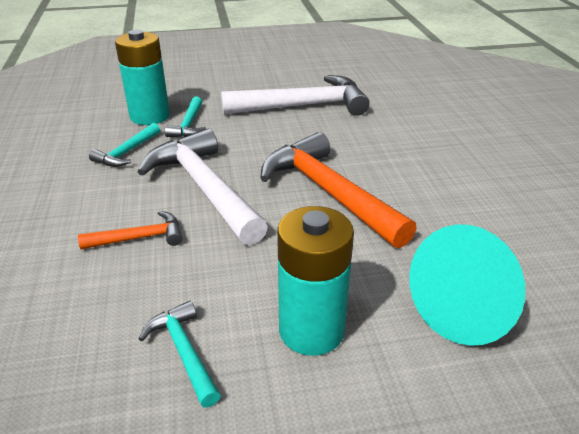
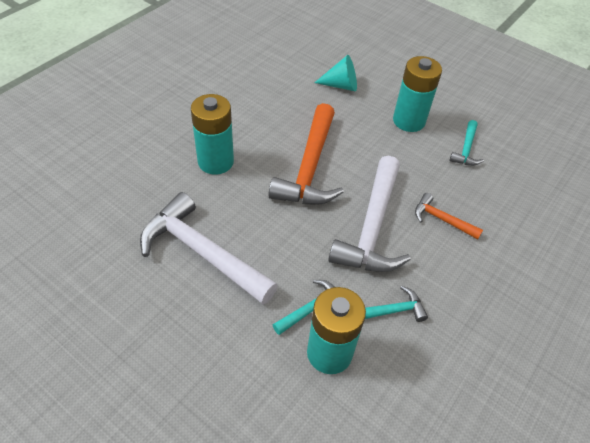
camera: 135 degrees left, 15 degrees up
turquoise cone [409,224,525,346] -> turquoise cone [314,55,357,91], size x0.65
none -> turquoise battery [191,94,234,175]

